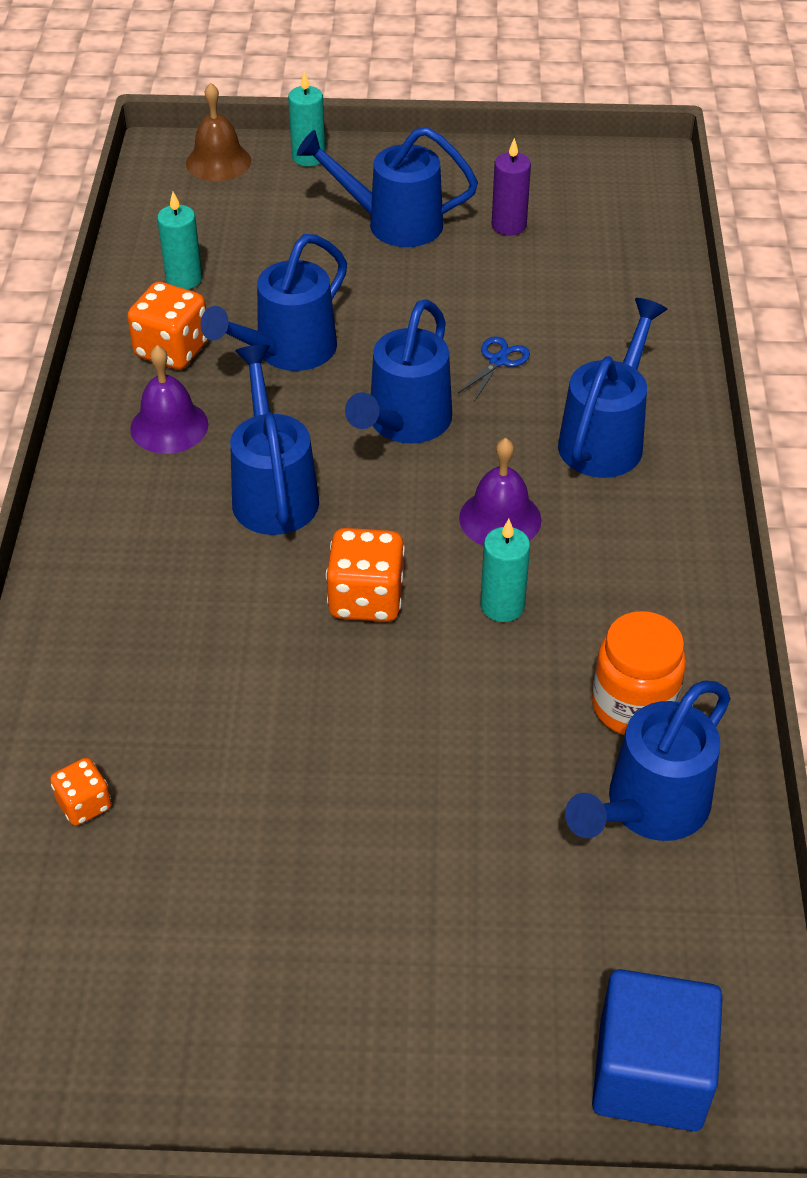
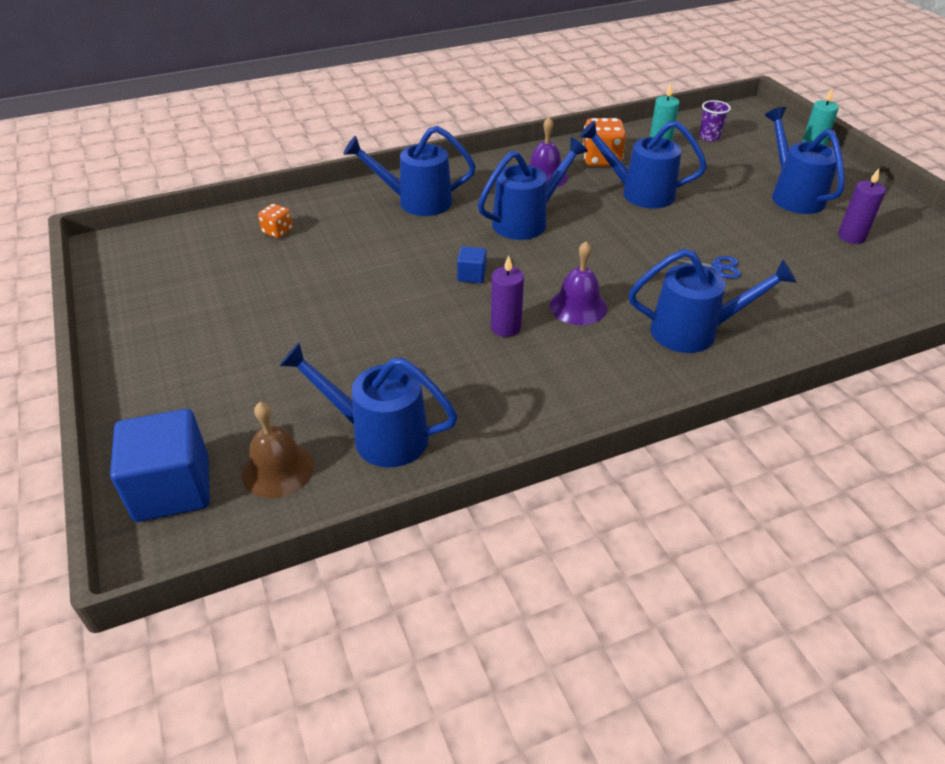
camera: 65 degrees right, 5 degrees down
brown bell [186,82,251,181] -> brown bell moved to [242,402,314,498]
orange dice [326,528,405,622] -> blue cube [457,246,487,283]
blue watering can [345,299,452,444] -> blue watering can moved to [344,126,476,216]
turquoise candle [480,519,530,622] -> purple candle [491,255,524,337]
orange jar [592,611,686,735] -> none
none -> purple cup [699,100,731,142]

